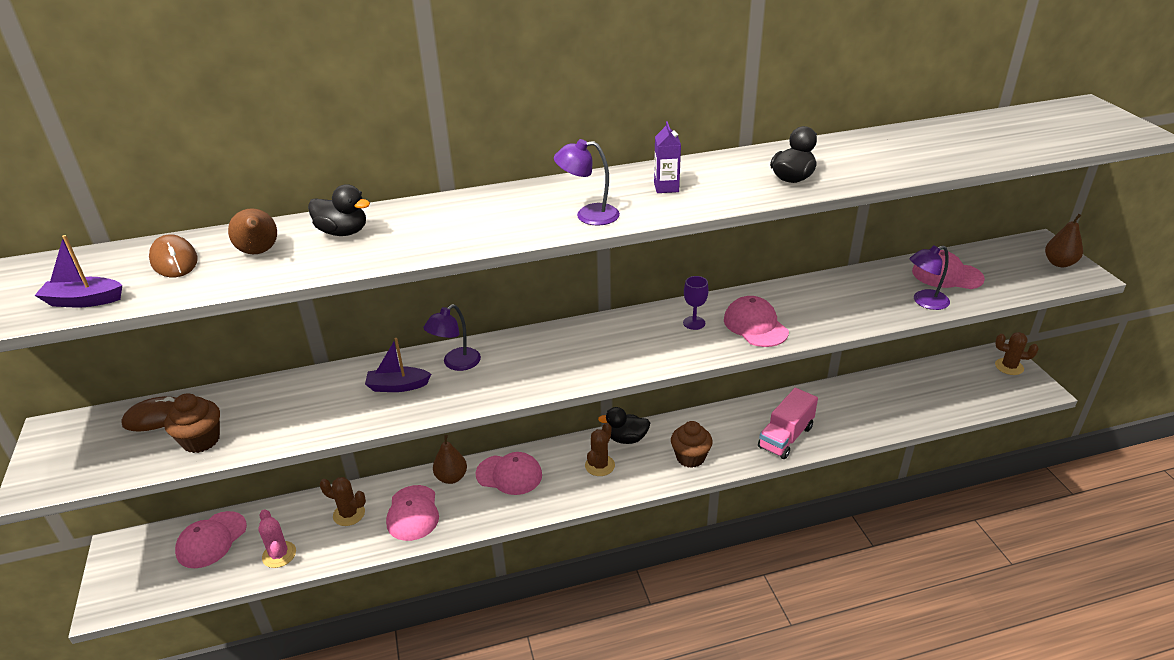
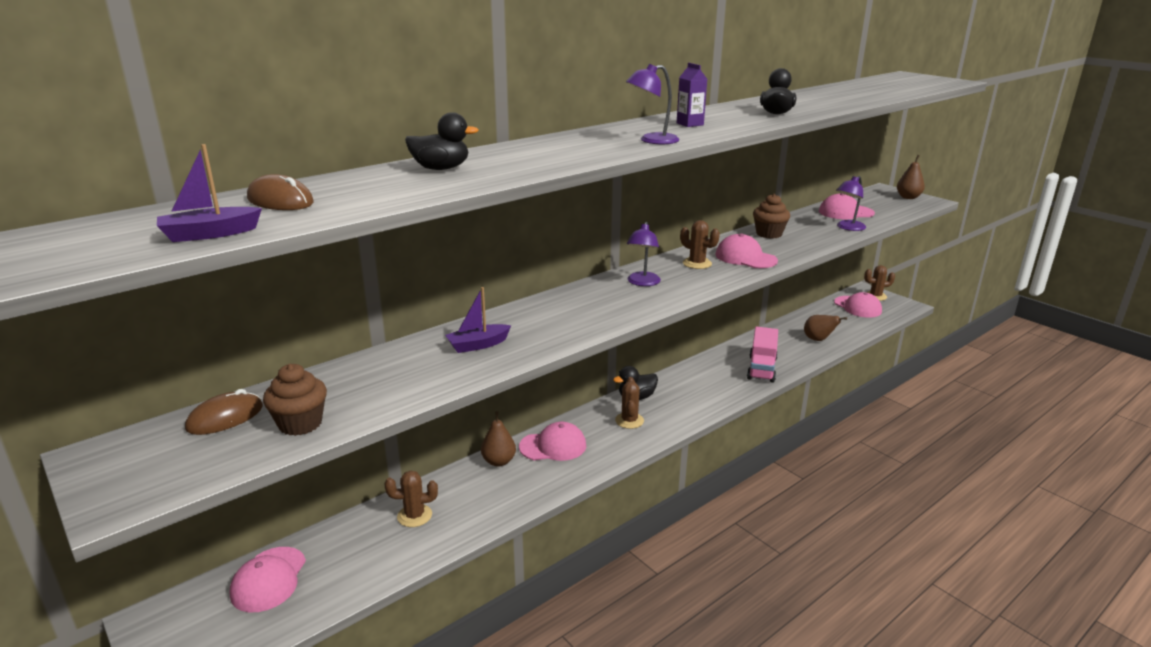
camera: 25 degrees left, 10 degrees down
brown pear [228,209,277,254] -> brown pear moved to [804,315,847,341]
pink cactus [258,509,296,568] -> none
pink cap [386,485,439,541] -> pink cap moved to [834,292,882,318]
purple lamp [423,304,481,371] -> purple lamp moved to [627,222,661,286]
brown cupcake [671,421,713,468] -> brown cupcake moved to [753,194,790,239]
purple goblet [683,276,709,330] -> brown cactus [680,220,720,269]

